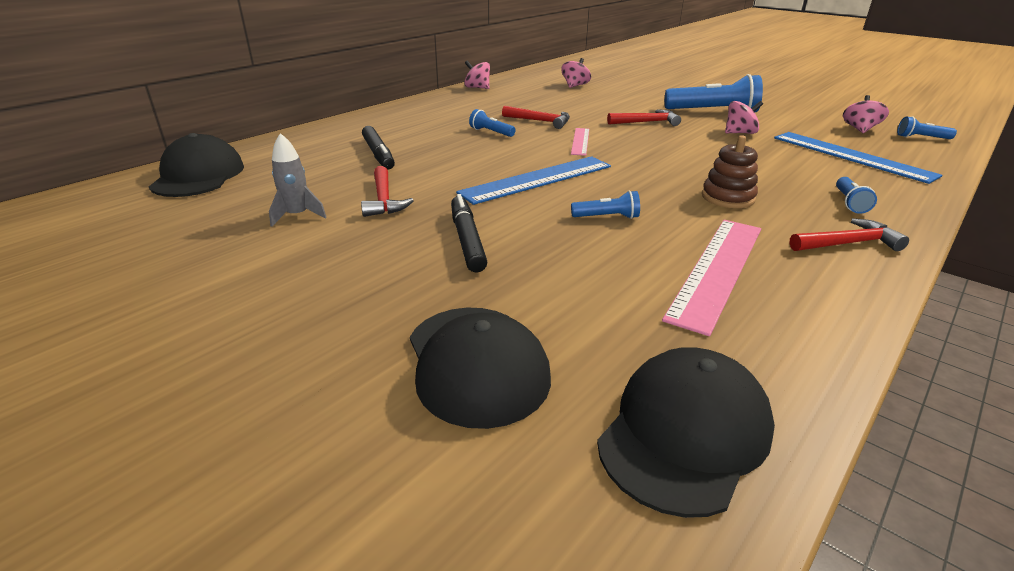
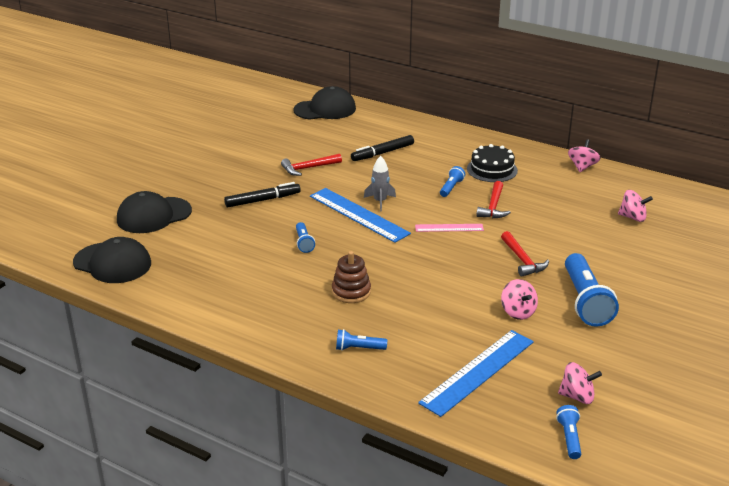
camera: 80 degrees right, 0 degrees up
grey rocket [269,133,327,227] -> grey rocket moved to [364,156,396,212]
pink ruler [662,220,761,336] -> none
red hammer [789,218,909,251] -> none
none -> black cake [467,144,518,182]

